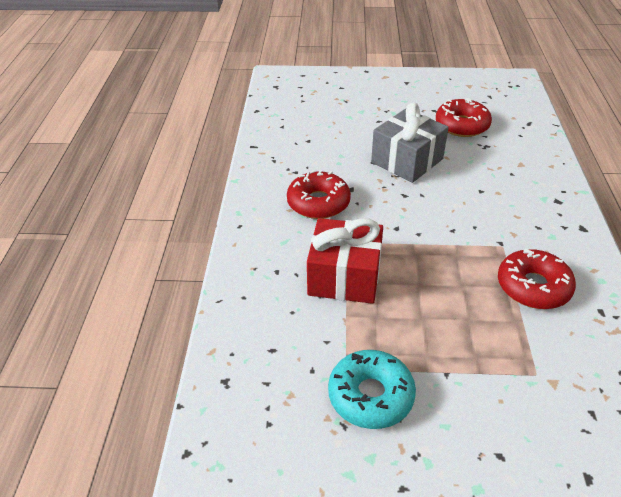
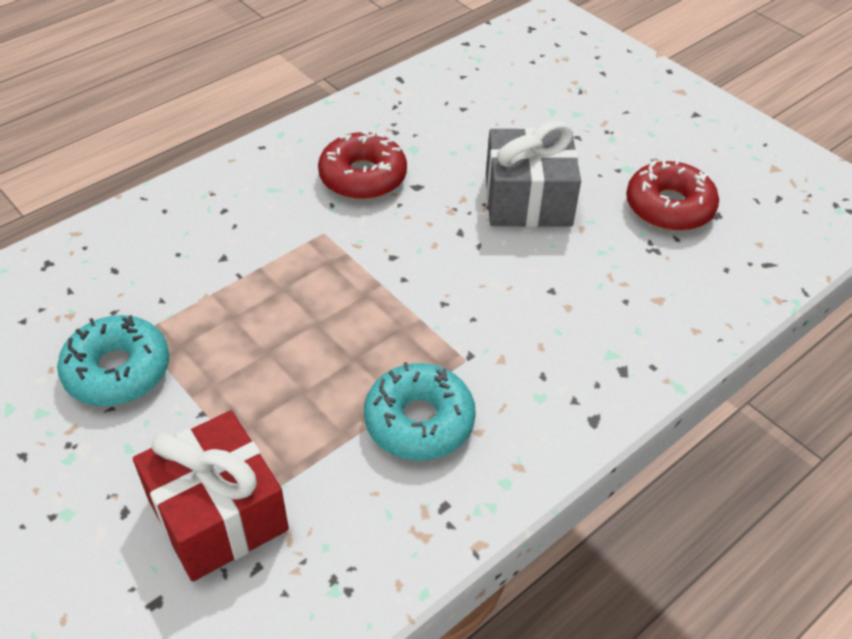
camera: 45 degrees right, 5 degrees up
red gift [307,218,383,304] -> red gift moved to [133,410,289,582]
red donut [498,248,576,309] -> turquoise donut [364,362,476,461]

